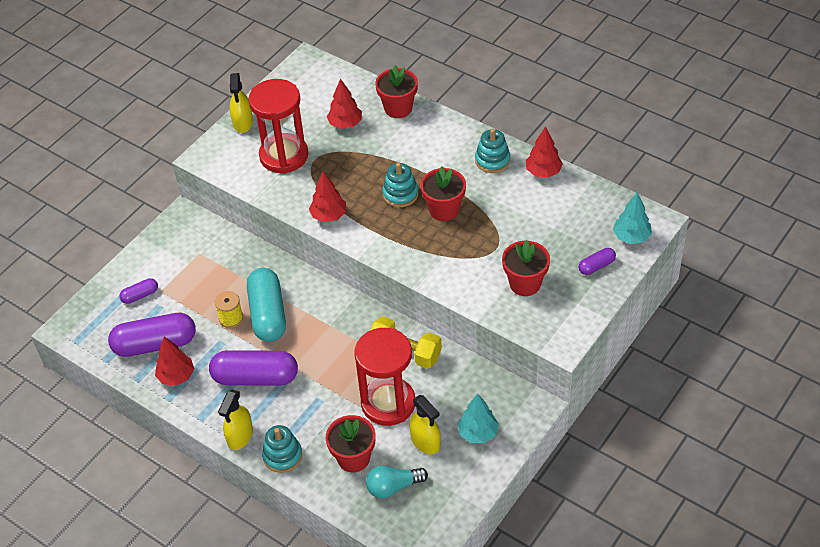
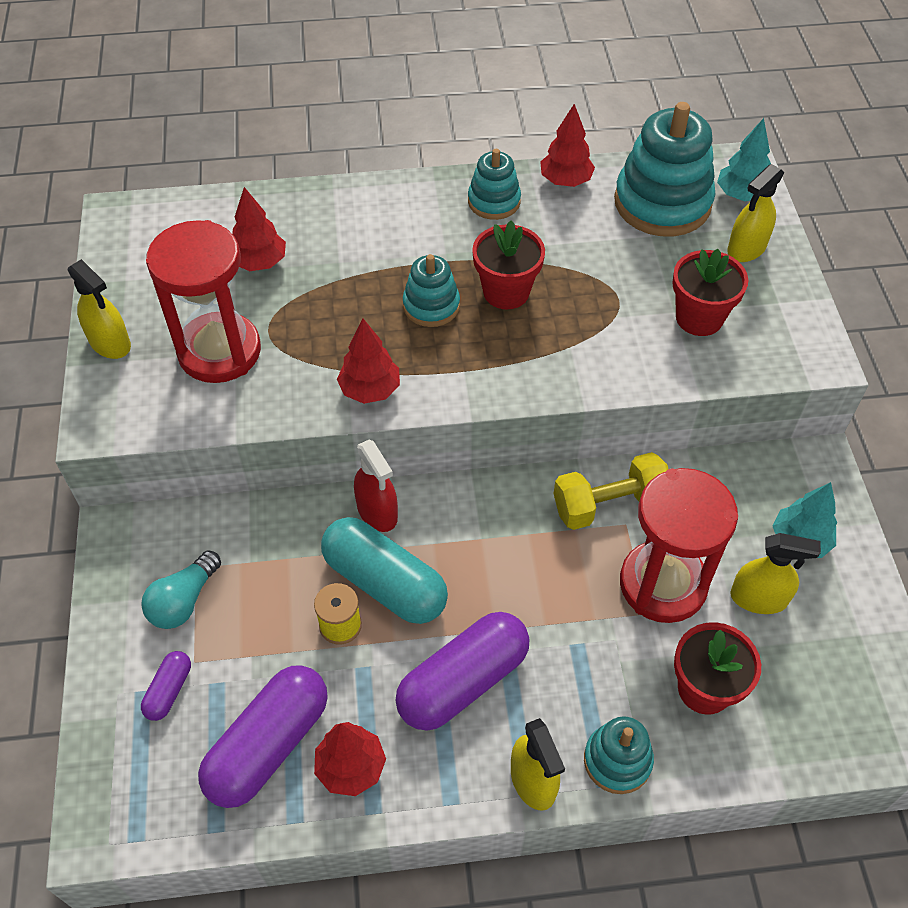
camera: 45 degrees left, 5 degrees up
turquoise light bulb [366,466,428,499] -> turquoise light bulb moved to [141,550,221,629]
red flower pot [375,65,418,118] -> none
purple capsule [579,248,616,275] -> yellow spray bottle [727,164,784,262]
none -> red spray bottle [354,440,398,532]
none -> turquoise stacking toy [614,102,715,236]

